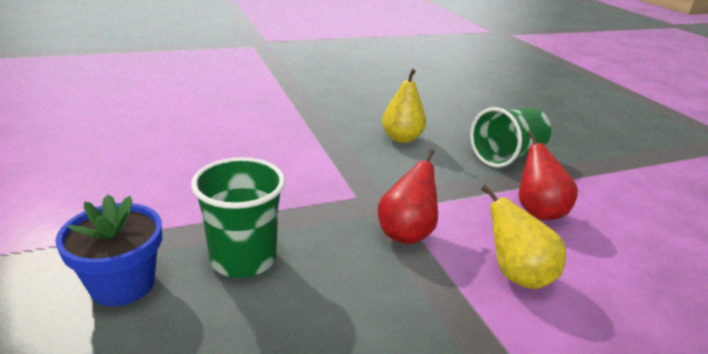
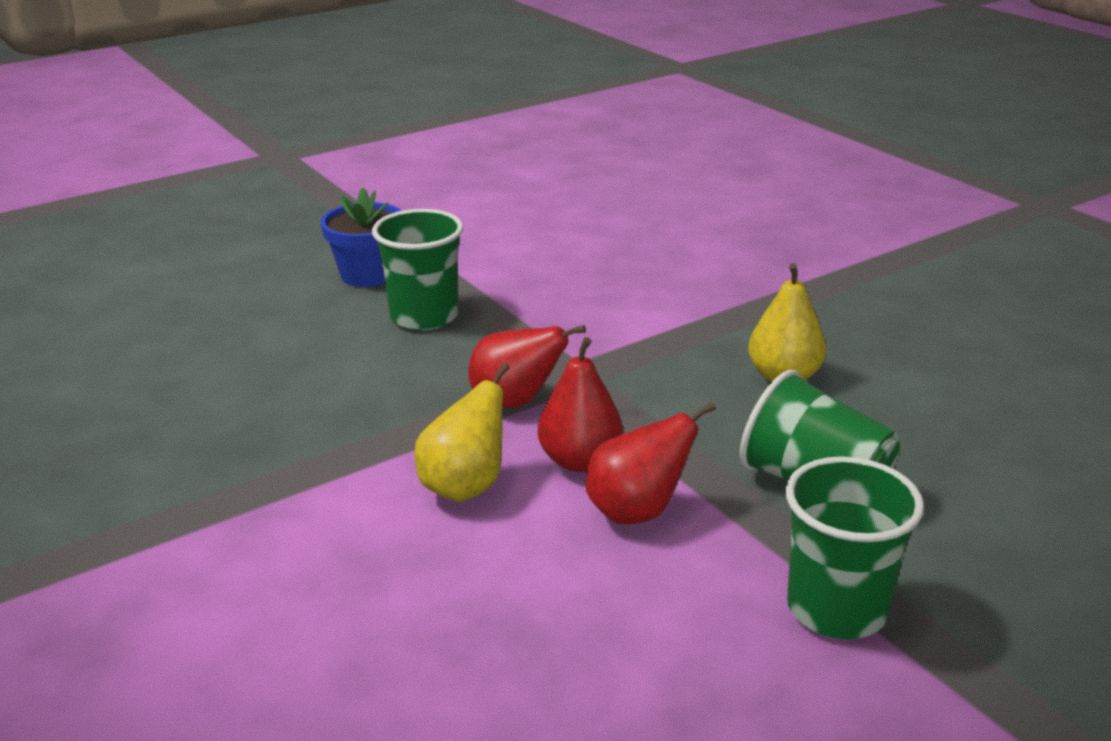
camera: 80 degrees right, 0 degrees up
none -> red pear [538,337,623,472]
none -> green cup [785,456,924,639]

